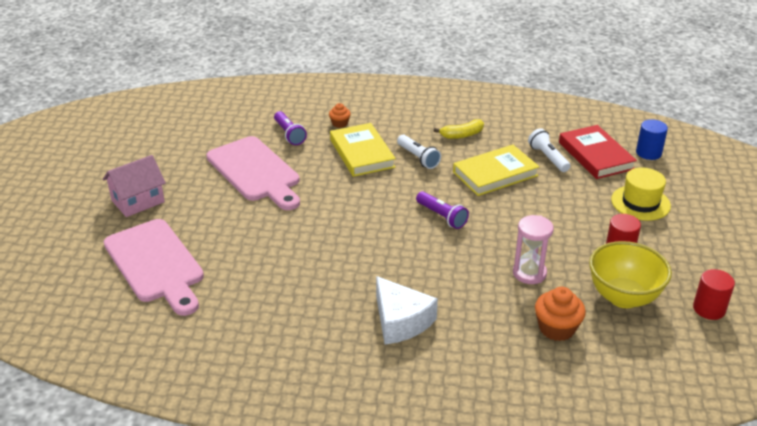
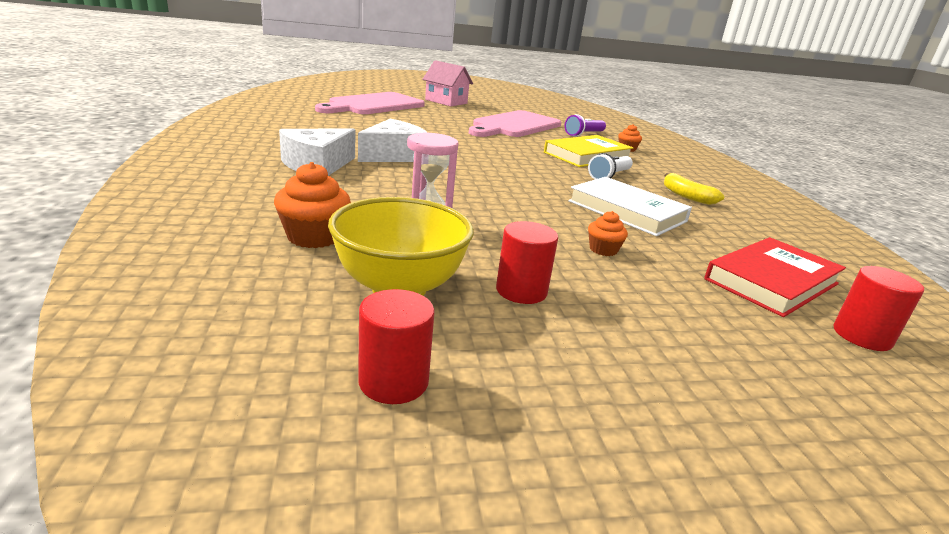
camera: 70 degrees right, 10 degrees down
purple flashlight [416,191,469,229] -> none
yellow book [453,145,540,196] -> white book [568,177,692,236]
white flashlight [528,128,570,172] -> none
yellow hat [611,167,671,221] -> none
blue cylinder [636,119,668,160] -> red cylinder [834,266,924,351]
none -> white cheese [358,119,427,162]
none -> orange cupcake [588,211,628,256]

